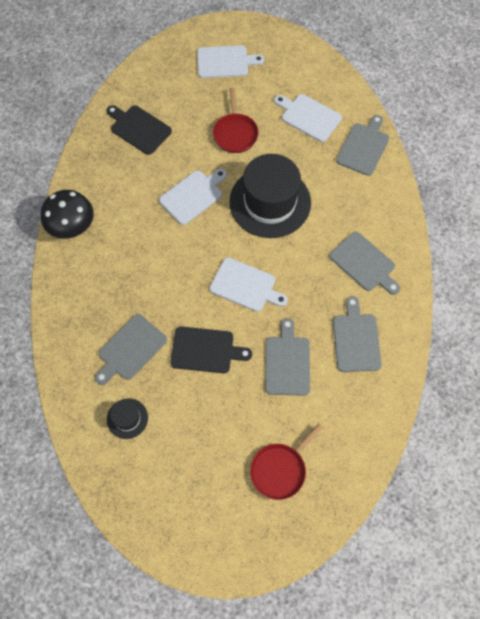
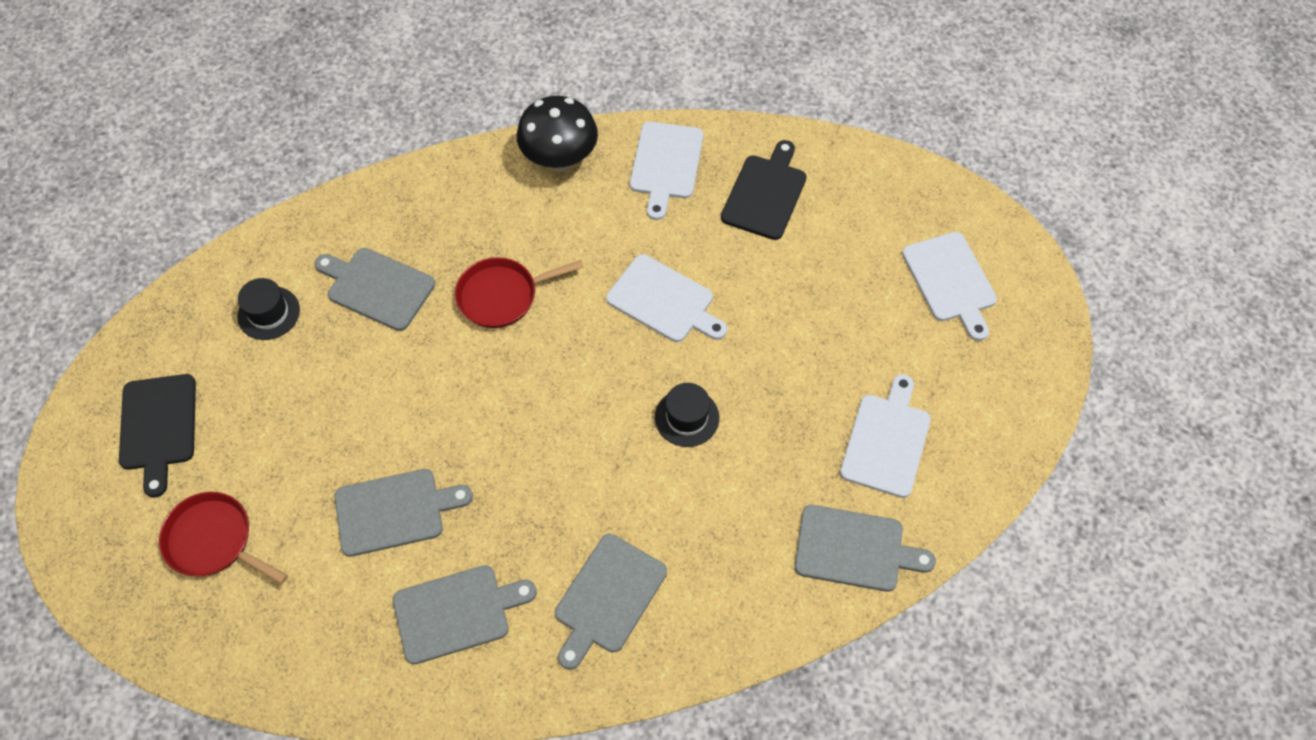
camera: 75 degrees right, 5 degrees down
black cutting board [170,327,252,373] -> black cutting board moved to [119,374,196,498]
white cutting board [210,257,288,312] -> white cutting board moved to [630,122,704,220]
red pan [213,88,259,153] -> red pan moved to [455,257,584,328]
black hat [229,154,311,238] -> black hat [655,383,719,447], size x0.45

